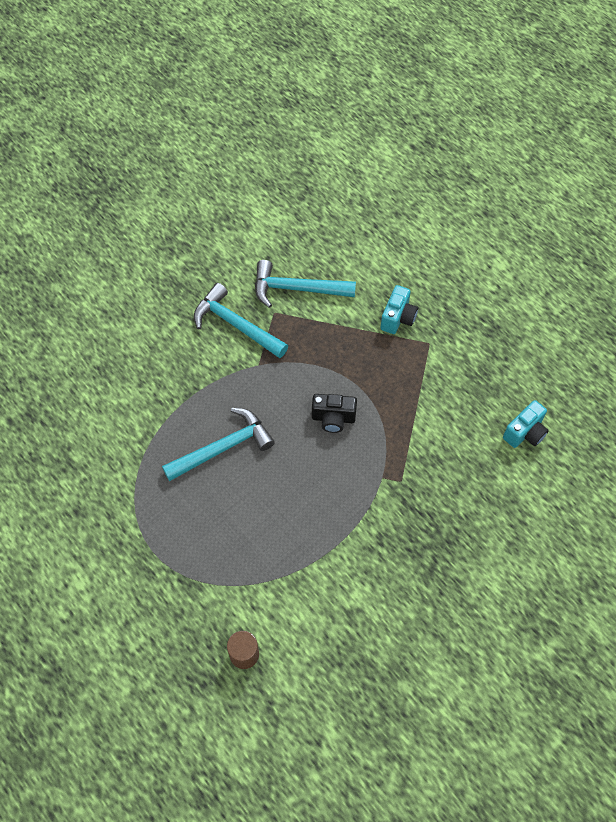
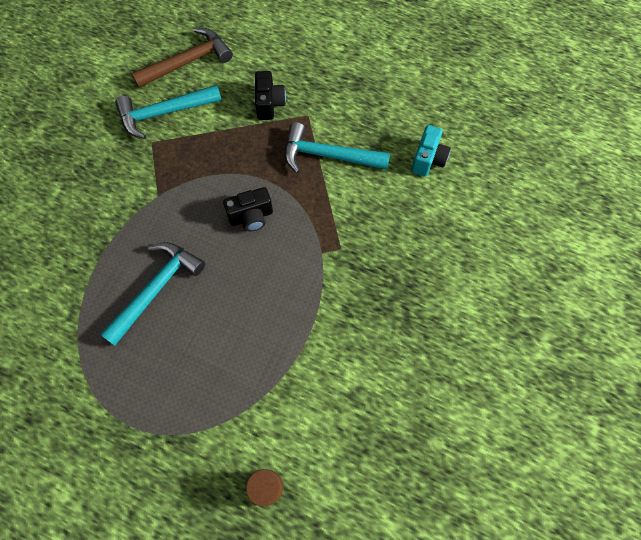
camera: 25 degrees left, 5 degrees up
turquoise hammer [194,283,288,358] -> turquoise hammer moved to [284,122,390,173]
turquoise camera [380,285,418,334] -> black camera [255,71,286,120]
none -> brown hammer [131,28,233,88]

